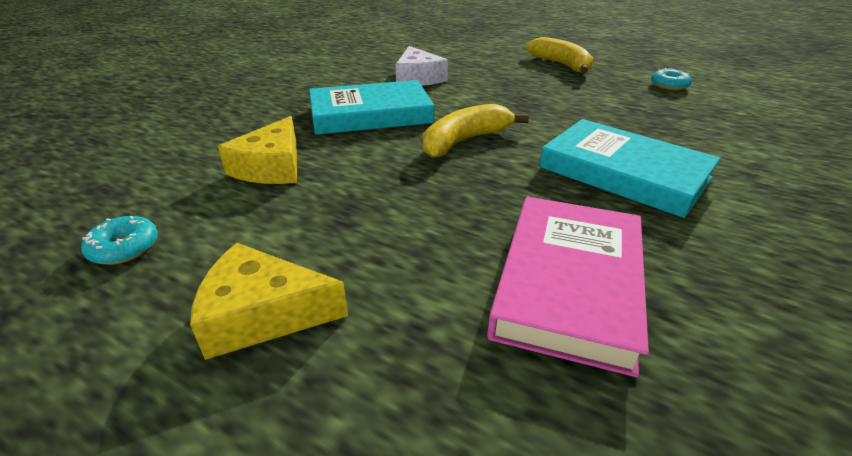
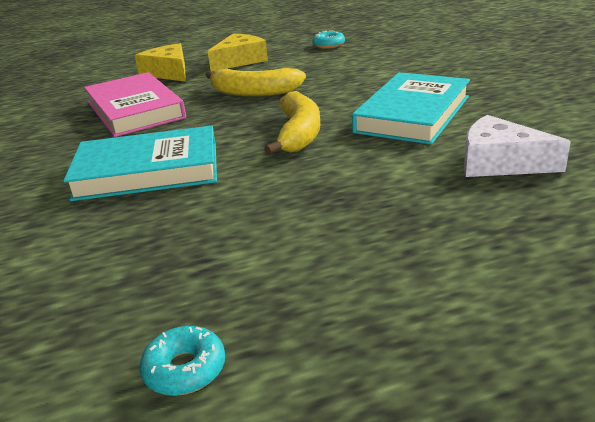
camera: 135 degrees right, 5 degrees down
yellow cheese [218,116,297,184] -> yellow cheese moved to [134,43,186,82]
yellow banana [526,37,593,74] -> yellow banana moved to [206,68,306,97]

